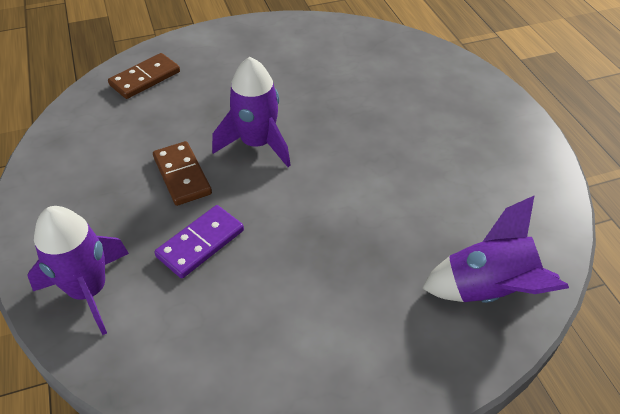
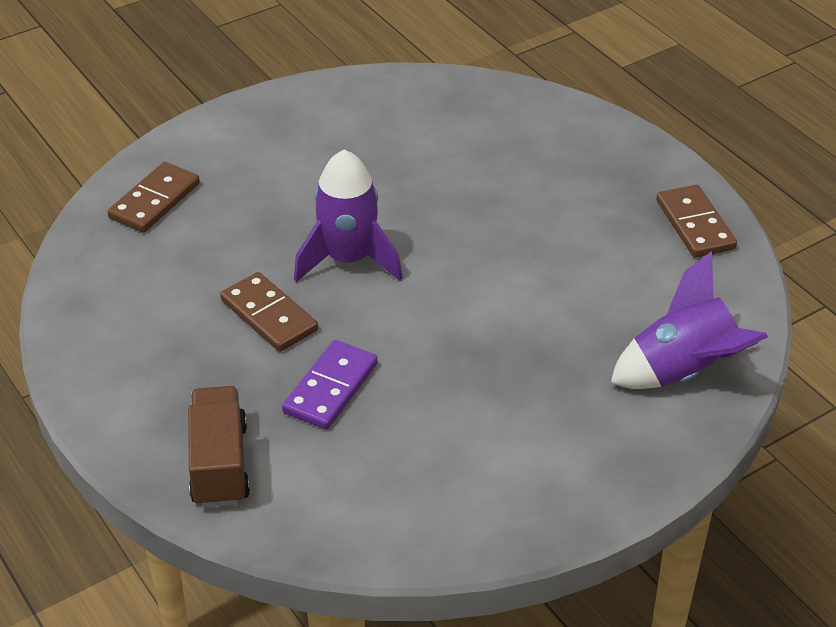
camera: 15 degrees left, 5 degrees down
purple rocket [27,206,129,335] -> brown truck [188,386,250,507]
none -> brown domino [656,185,737,258]

